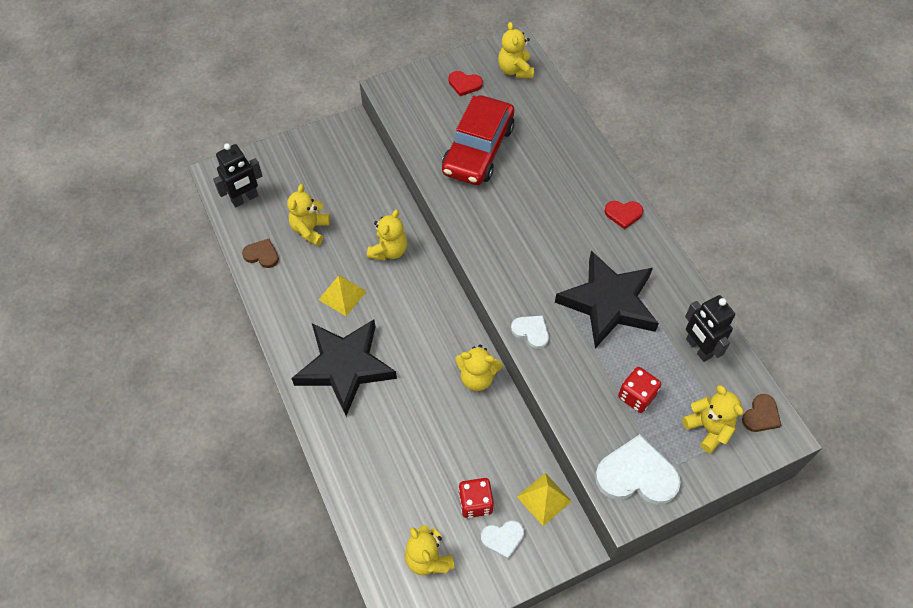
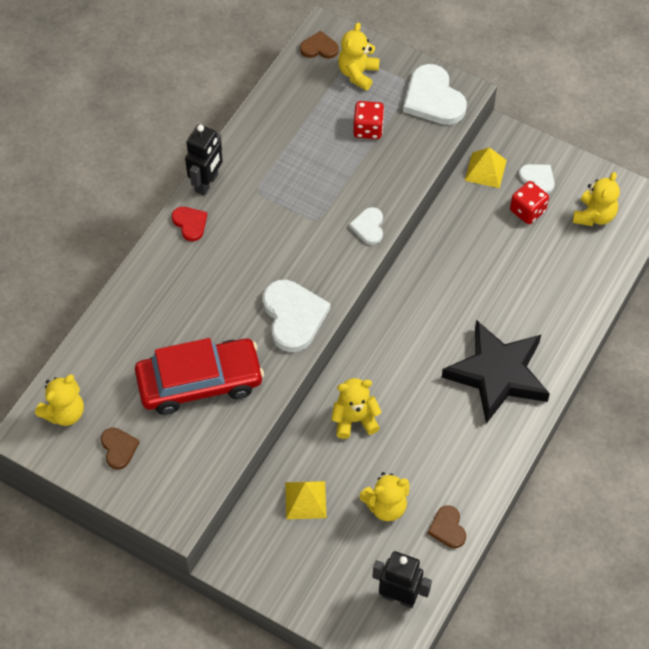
camera: 125 degrees left, 0 degrees up
yellow pyramid [319,275,367,316] -> yellow pyramid moved to [285,481,327,519]
red heart [449,71,483,96] -> brown heart [101,428,140,470]
yellow teddy bear [455,345,503,391] -> none
black star [555,250,659,348] -> none
black robot [685,295,735,362] -> black robot moved to [185,124,223,196]
none -> white heart [263,280,331,352]

